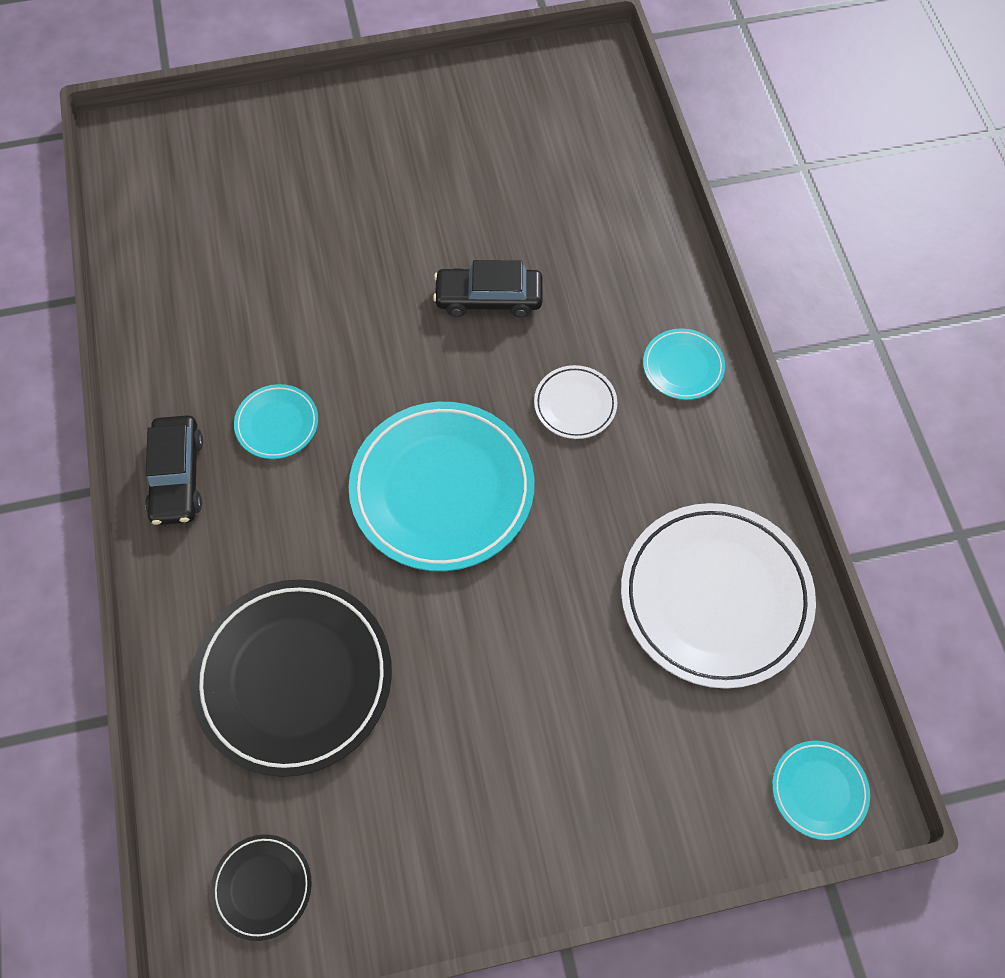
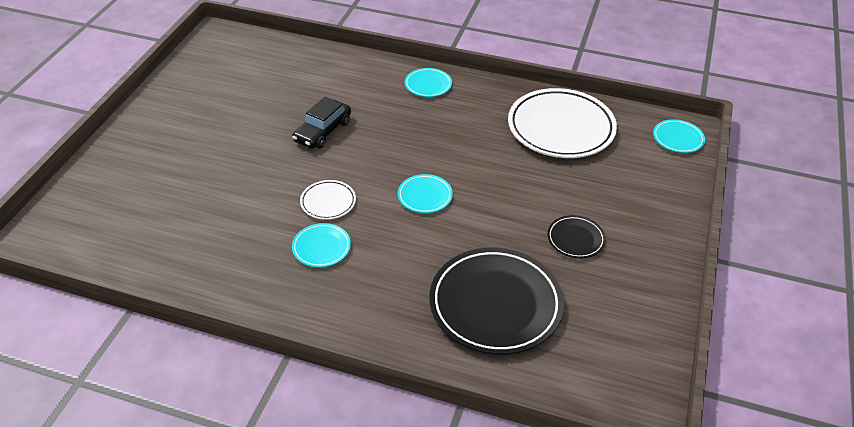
camera: 60 degrees left, 20 degrees down
black car [145,415,203,525] -> none
black plate [210,834,312,941] -> black plate moved to [547,215,606,258]
turquoise plate [349,402,534,571] -> turquoise plate [398,174,453,213], size x0.47
white plate [534,365,617,439] -> white plate moved to [300,180,356,220]

